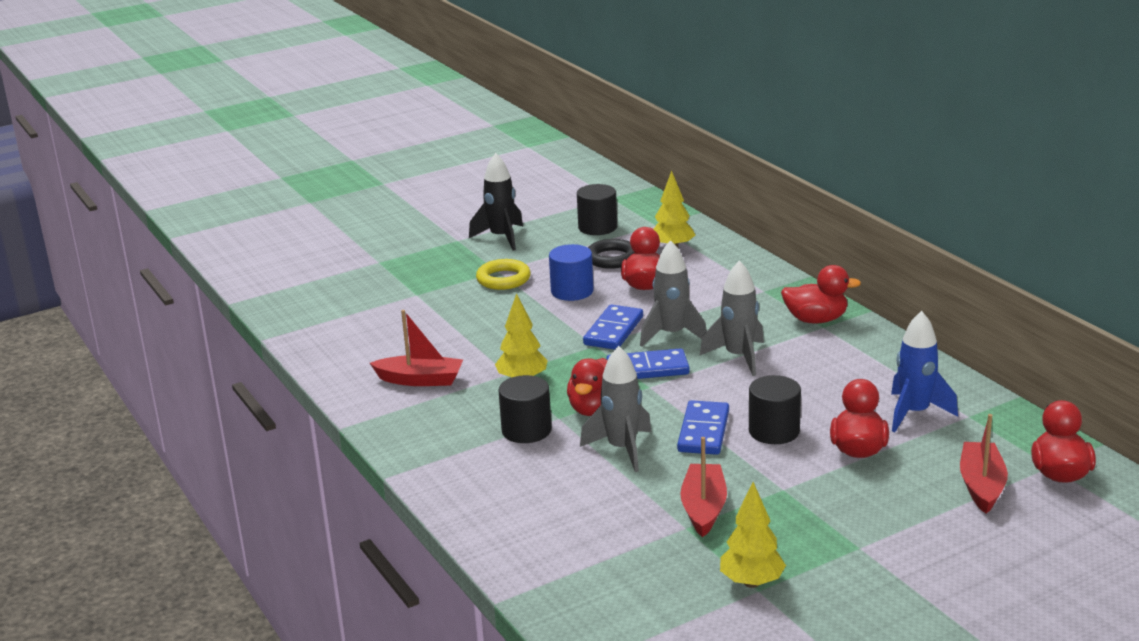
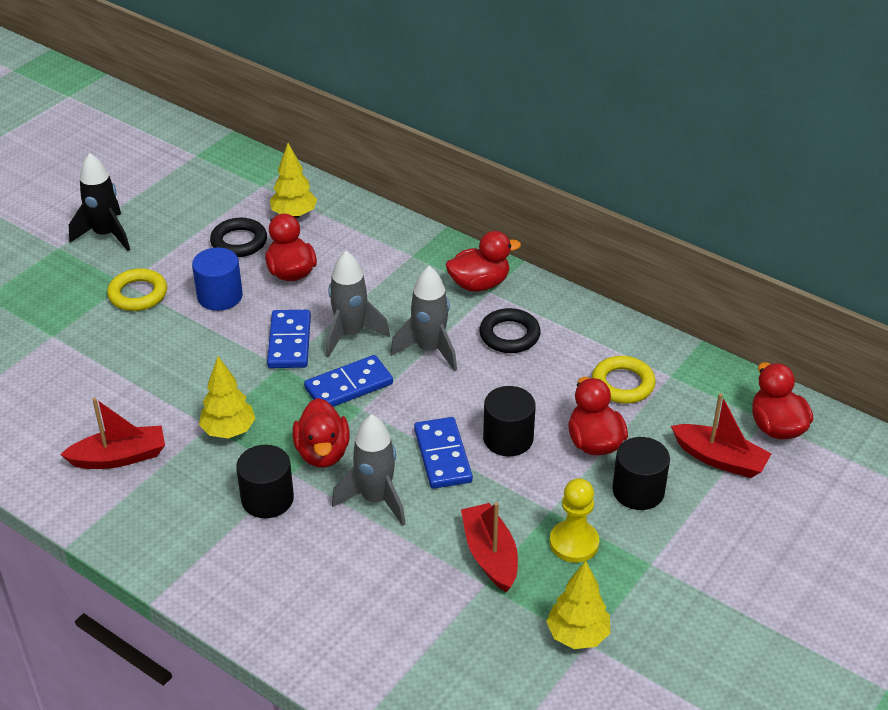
camera: 25 degrees left, 15 degrees up
black cylinder [577,184,617,235] -> black cylinder moved to [612,437,670,510]
blue rocket [891,311,958,432] -> yellow ring [592,356,656,404]
red boat [960,414,1008,514] -> red boat turned 135 degrees clockwise [671,393,772,478]
none -> black ring [479,308,541,353]
none -> yellow pawn [550,478,599,563]

